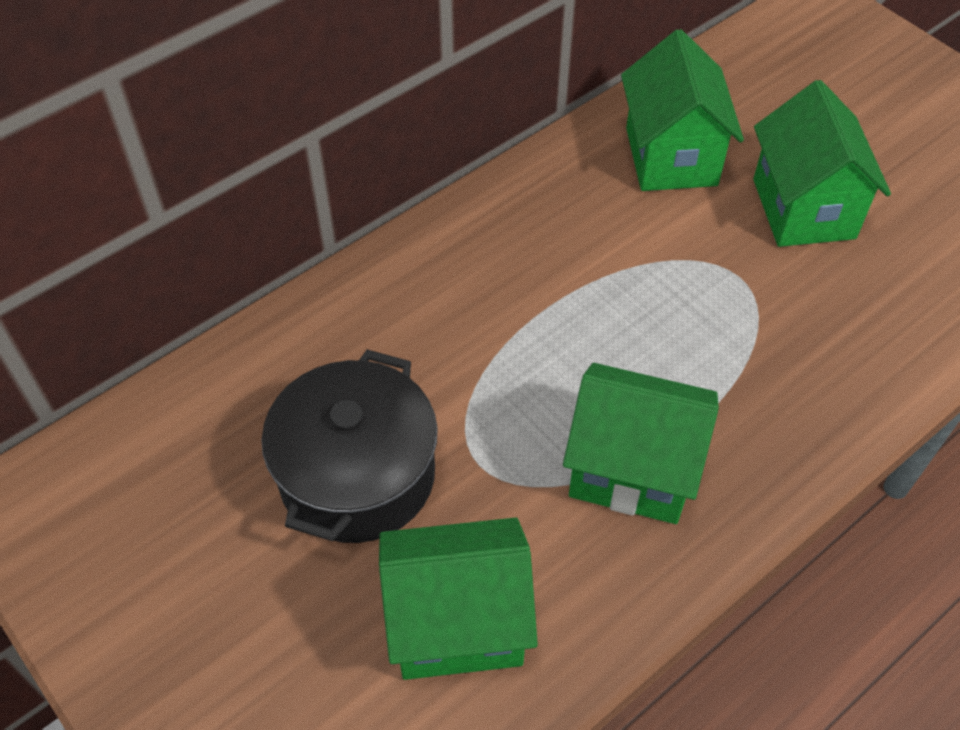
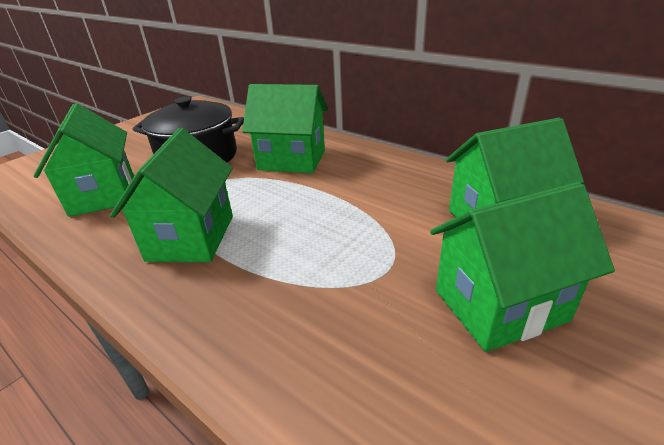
camera: 80 degrees right, 20 degrees down
none -> green house [242,84,328,173]

